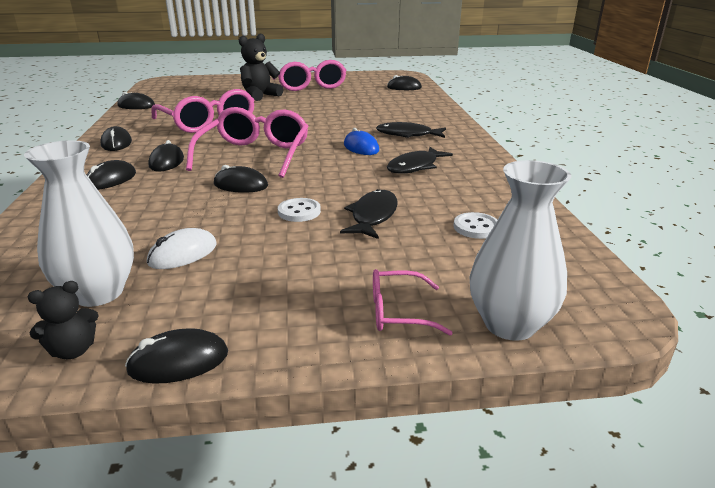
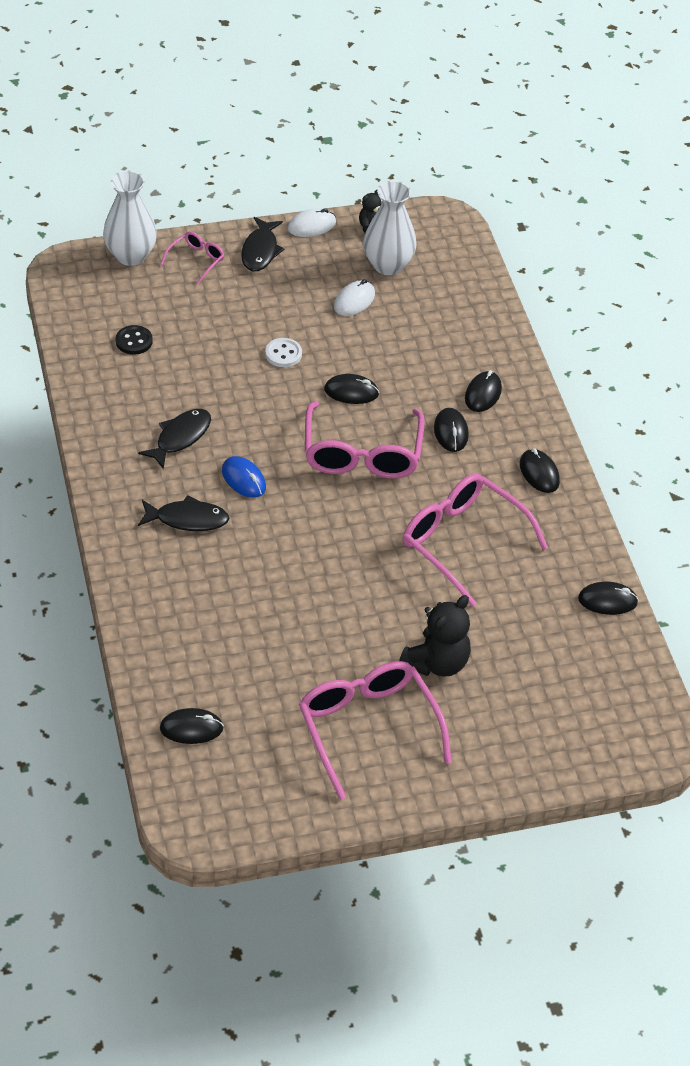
camera: 170 degrees right, 20 degrees up
black mouse [125,328,228,384] -> white mouse [288,208,336,237]
black fish [340,189,398,239] -> black fish moved to [241,217,285,271]
pink glasses [373,269,453,336] -> pink glasses turned 45 degrees counterclockwise [160,231,224,285]
white button [454,212,497,239] -> black button [116,325,153,355]

